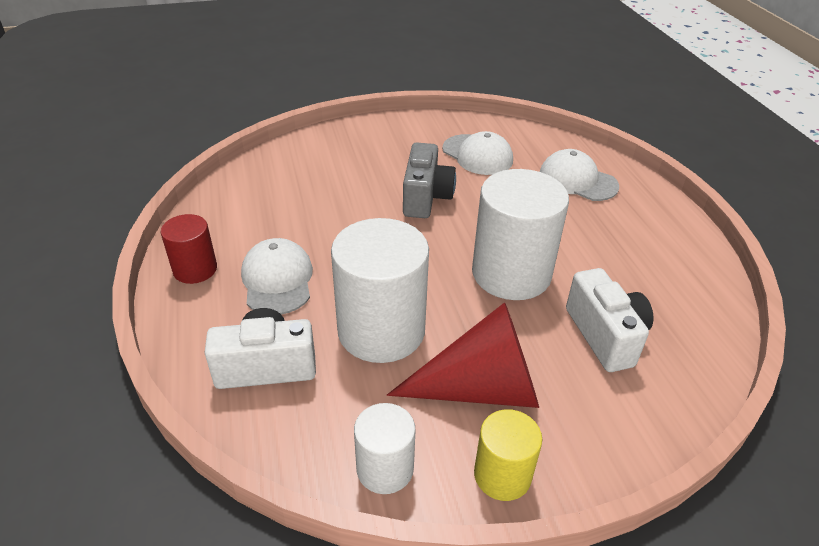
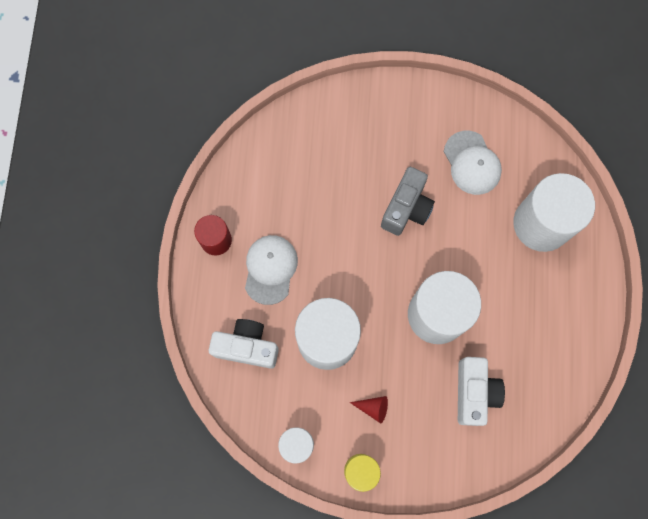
camera: 20 degrees right, 35 degrees up
red cone [387,302,539,408] -> red cone [350,396,388,423], size x0.40
white cap [540,149,619,201] -> white cylinder [513,173,595,252]

